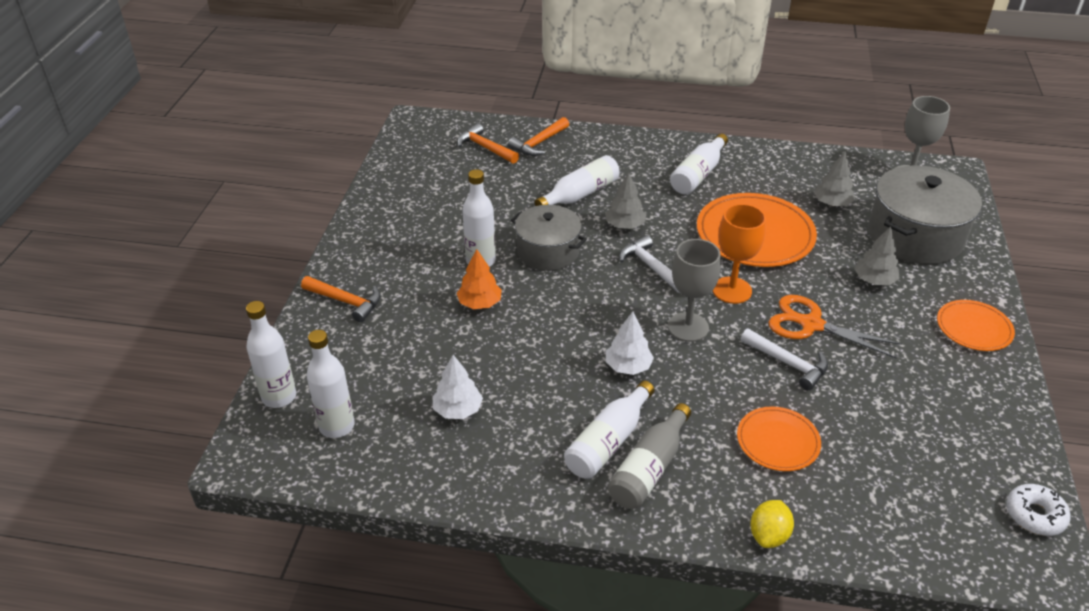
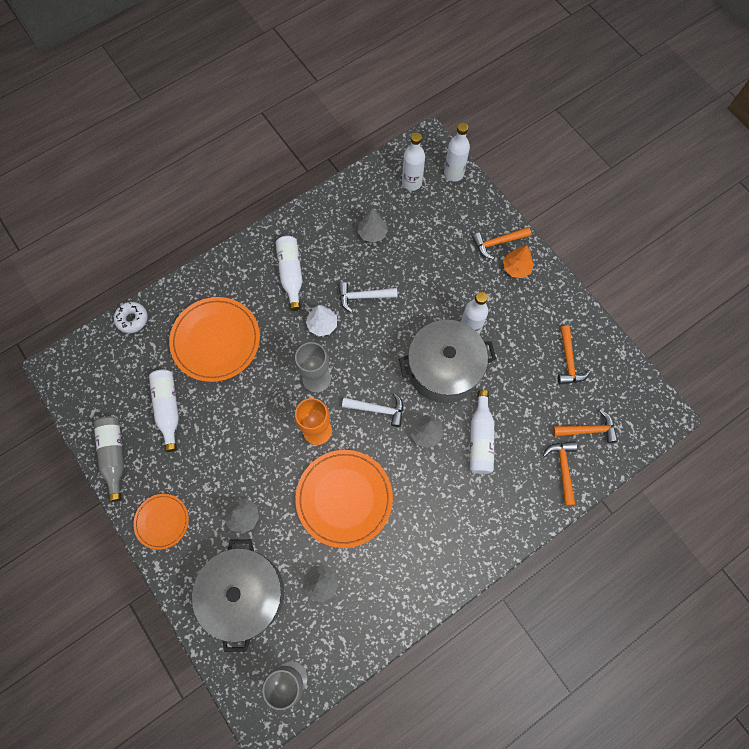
camera: 135 degrees right, 30 degrees up
white tree [432,355,483,419] -> grey tree [358,208,388,243]
orange tree [456,249,502,309] -> orange tree moved to [503,245,534,278]
grey pot [511,205,587,271] -> grey pot [399,320,496,403], size x1.53
grey bottle [608,403,691,509] -> grey bottle moved to [94,416,124,502]
white bottle [670,134,728,195] -> white bottle moved to [149,369,179,452]
orange plate [737,407,821,471] -> orange plate [169,297,260,382], size x1.79
white hammer [741,328,828,391] -> white hammer moved to [339,282,398,313]
yellow lemon [750,500,794,548] -> none
orange scissors [769,295,902,358] -> none
white donut [1006,484,1071,536] -> white donut moved to [114,302,148,333]
none -> orange hammer [558,325,591,384]

